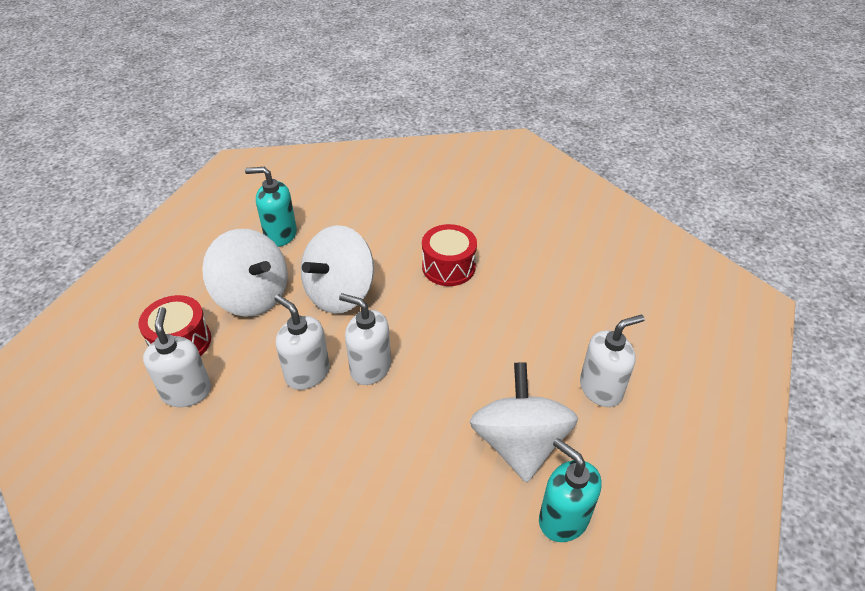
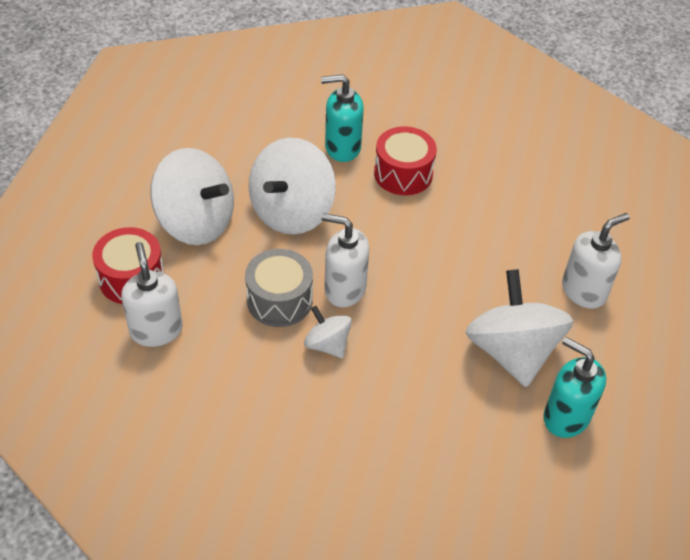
camera: 10 degrees left, 5 degrees up
turquoise soap dispenser [245,167,297,247] -> turquoise soap dispenser moved to [321,74,364,162]
white soap dispenser [274,294,330,390] -> grey drum [245,249,313,327]
none -> white spinning top [304,306,352,358]

